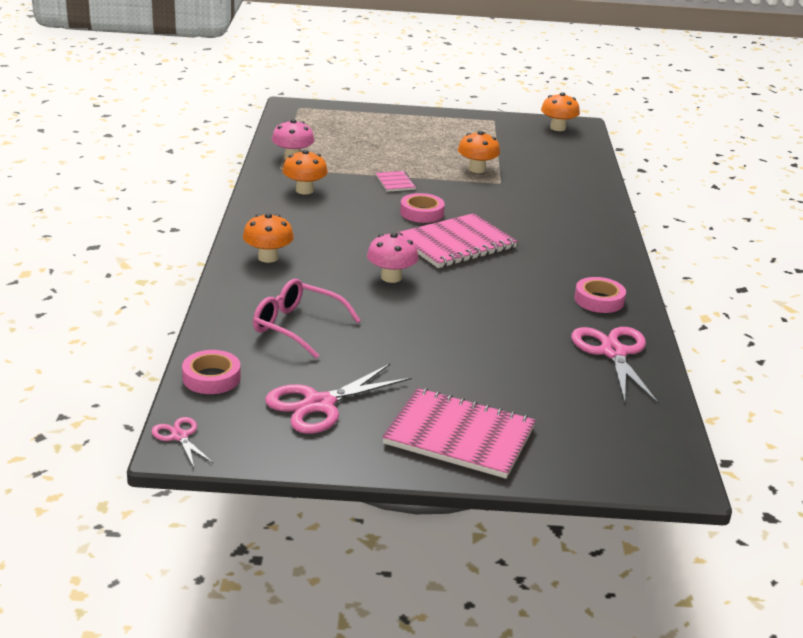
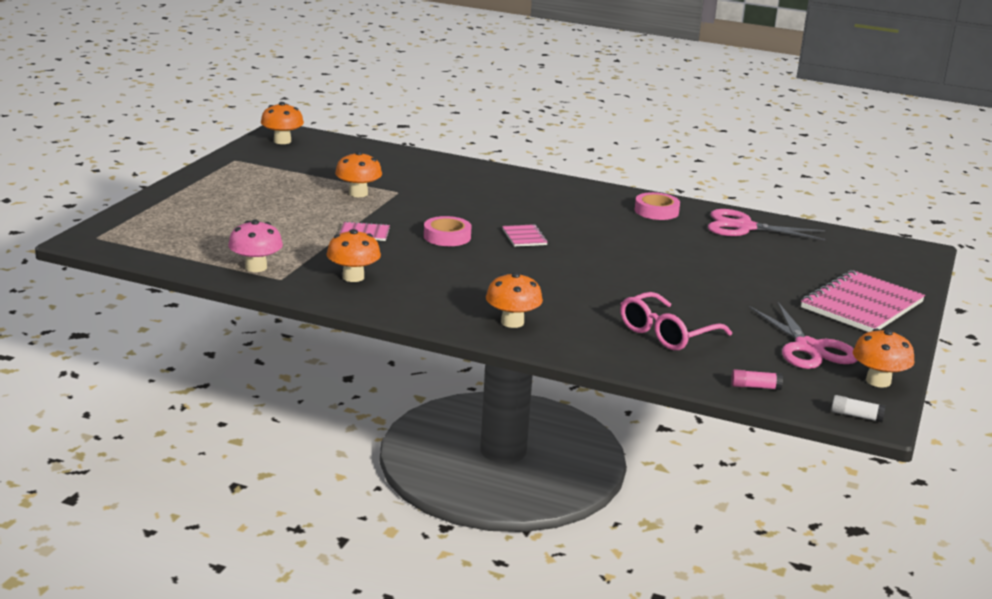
camera: 70 degrees left, 5 degrees down
pink scissors [151,417,213,467] -> white glue stick [831,395,886,422]
pink tape [182,350,241,394] -> pink glue stick [731,369,783,390]
pink mushroom [367,233,419,283] -> none
pink notebook [396,213,518,268] -> pink notebook [502,224,548,247], size x0.46
none -> orange mushroom [853,328,915,388]

